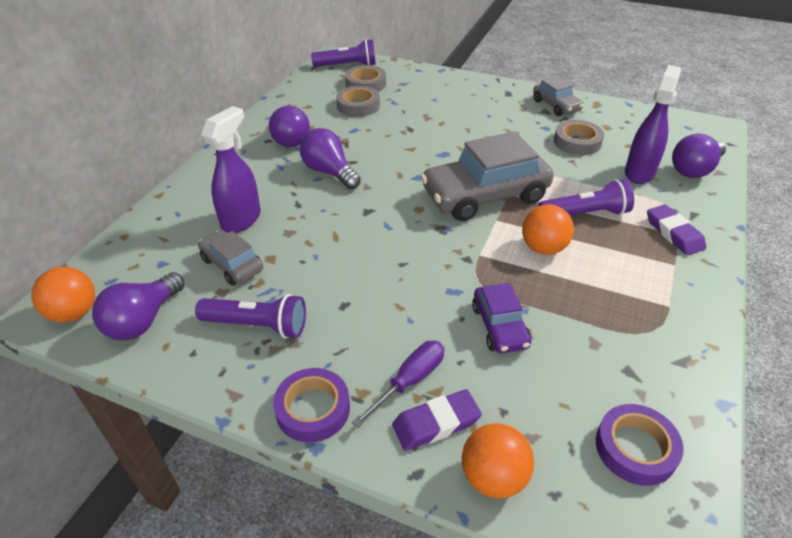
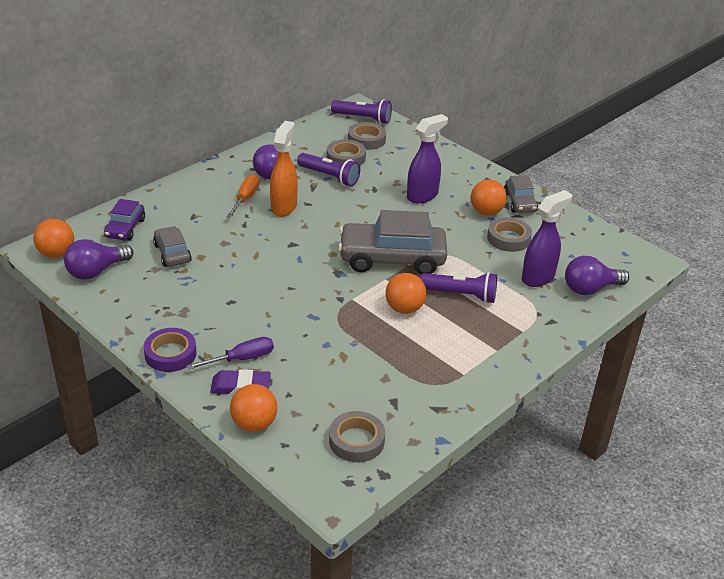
camera: 20 degrees right, 5 degrees down
purple flashlight [195,294,306,338] -> purple flashlight moved to [297,153,360,186]
purple spray bottle [201,106,261,233] -> purple spray bottle moved to [407,114,448,203]
purple light bulb [300,128,361,189] -> orange spray bottle [270,121,298,217]
purple car [472,283,531,353] -> purple car moved to [104,199,145,240]
purple tape [596,404,684,486] -> grey tape [329,411,385,462]
purple eraser [647,204,706,255] -> none
none -> orange screwdriver [226,175,260,218]
none -> orange ball [471,179,507,215]

